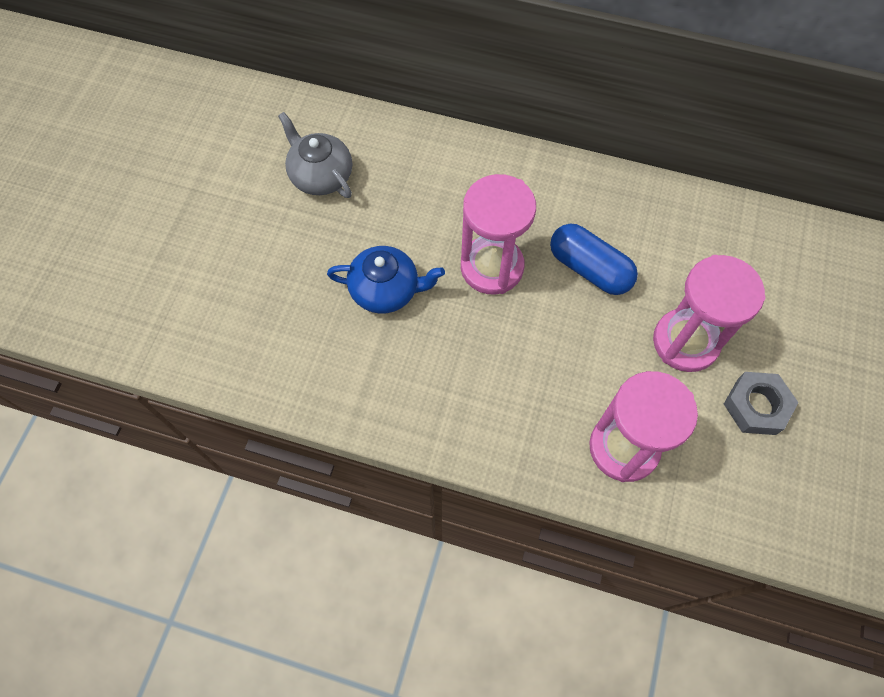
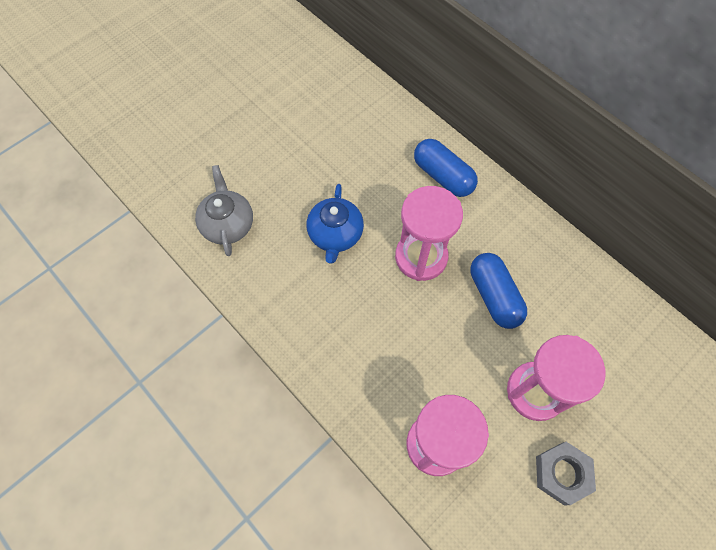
camera: 30 degrees right, 0 degrees up
grey teapot [278,112,352,198] -> grey teapot moved to [195,165,253,256]
blue teapot [327,246,445,314] -> blue teapot turned 60 degrees clockwise [307,184,364,264]
none -> blue capsule [414,139,478,197]

